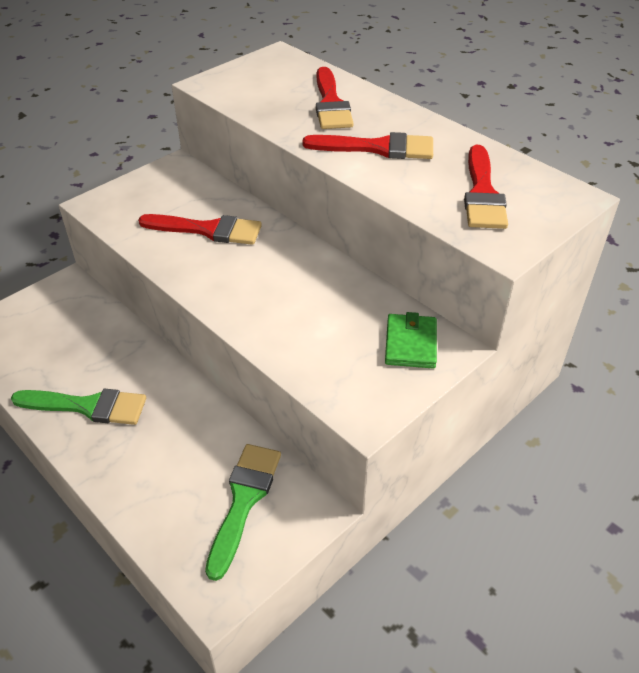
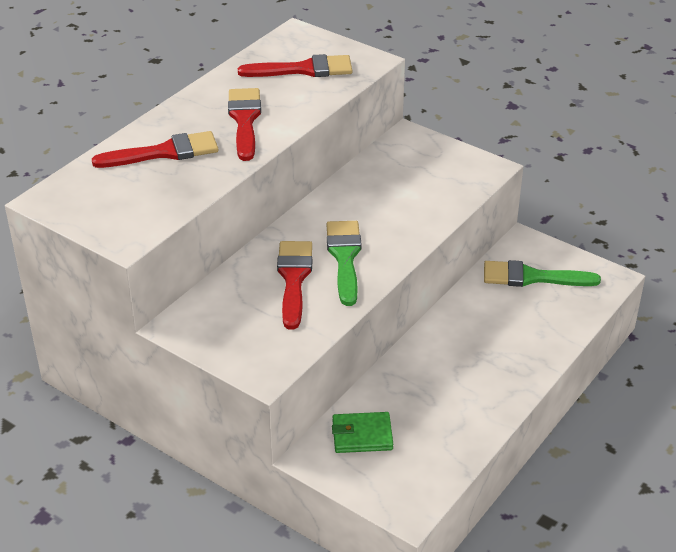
camera: 100 degrees left, 5 degrees down
green brush [11,389,146,425] -> green brush moved to [326,221,362,306]
green wallet [385,312,437,369] -> green wallet moved to [332,412,393,453]

